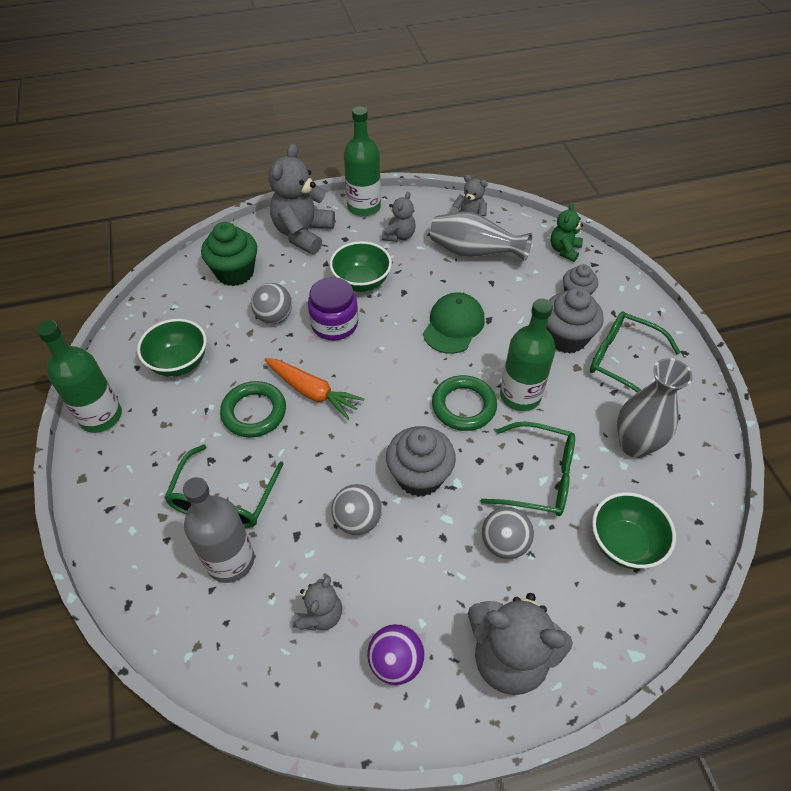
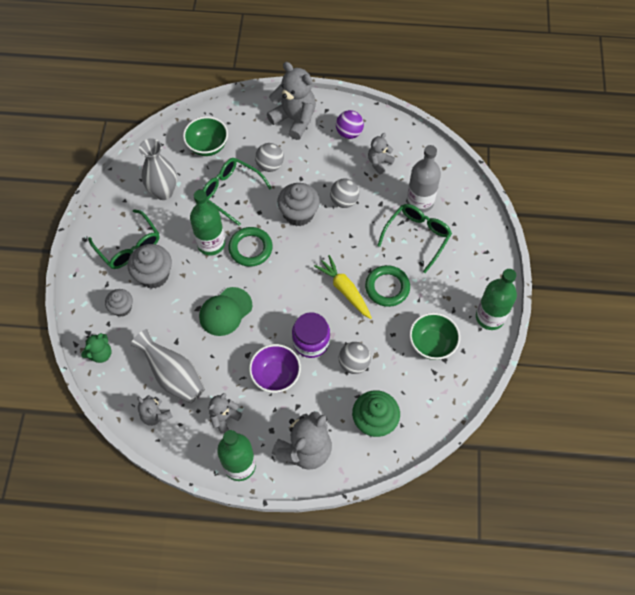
camera: 160 degrees left, 10 degrees up
orange carrot [264,358,364,420] -> yellow carrot [314,255,372,319]
green bowl [330,241,392,292] -> purple bowl [249,344,301,393]

